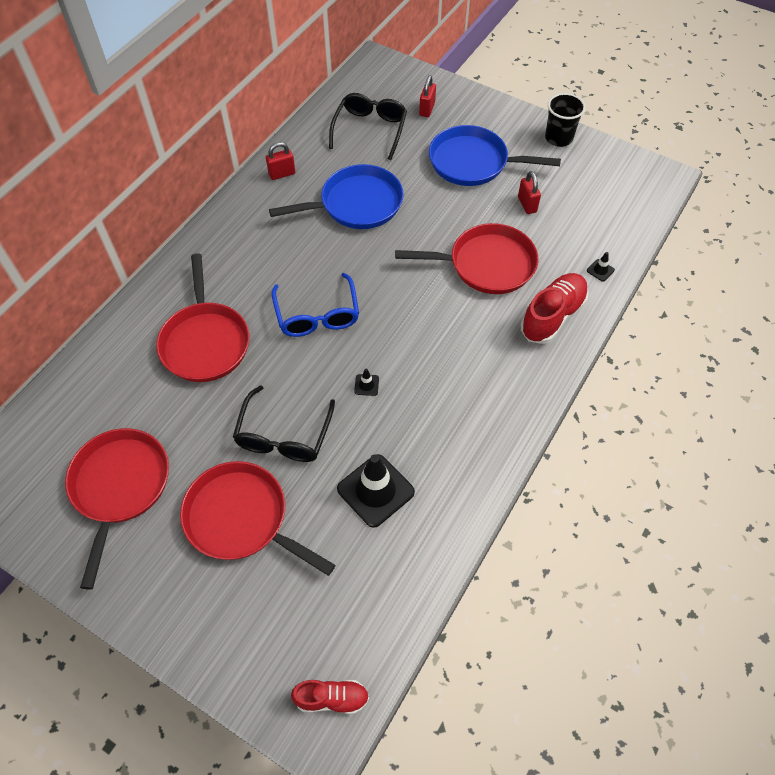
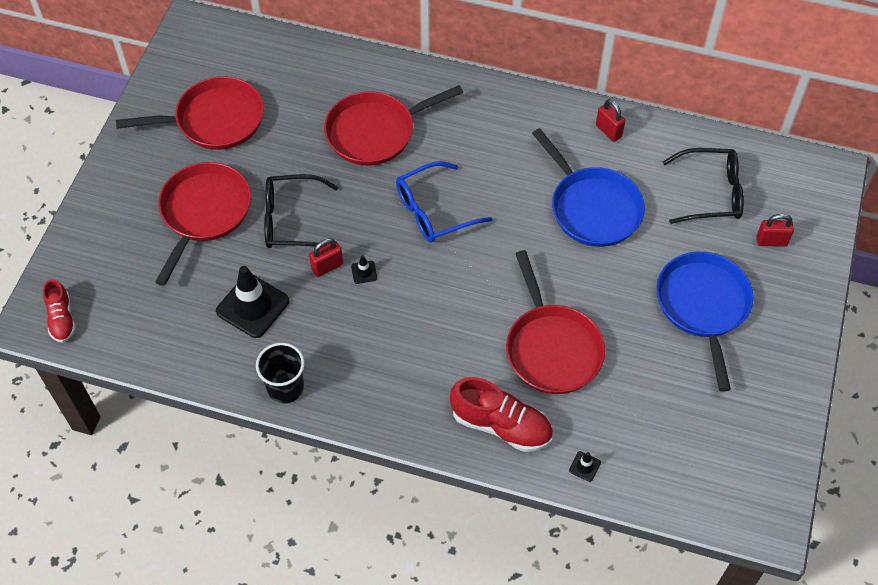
camera: 75 degrees right, 0 degrees up
red padlock [518,171,541,214] -> red padlock moved to [309,238,343,277]
black cup [545,93,586,147] -> black cup moved to [256,343,305,403]

